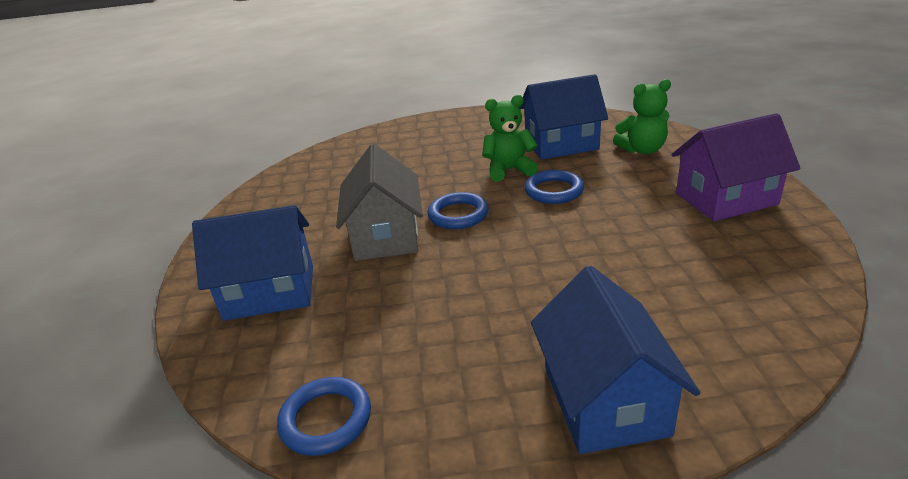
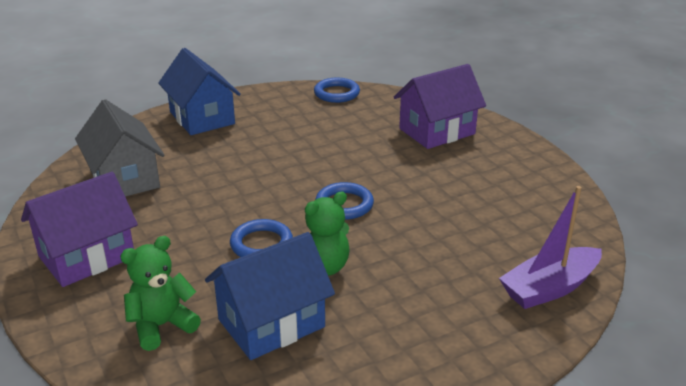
camera: 155 degrees right, 0 degrees up
blue house [192,205,313,321] -> purple house [394,64,486,149]
grey house [336,144,423,261] -> grey house moved to [75,99,164,197]
none -> purple boat [499,186,602,309]

